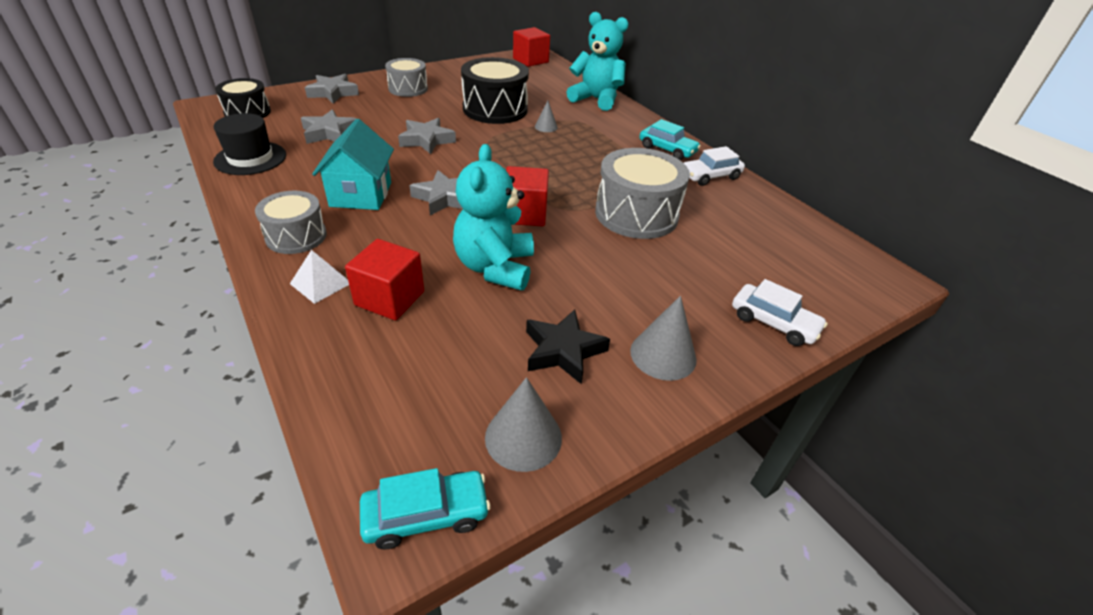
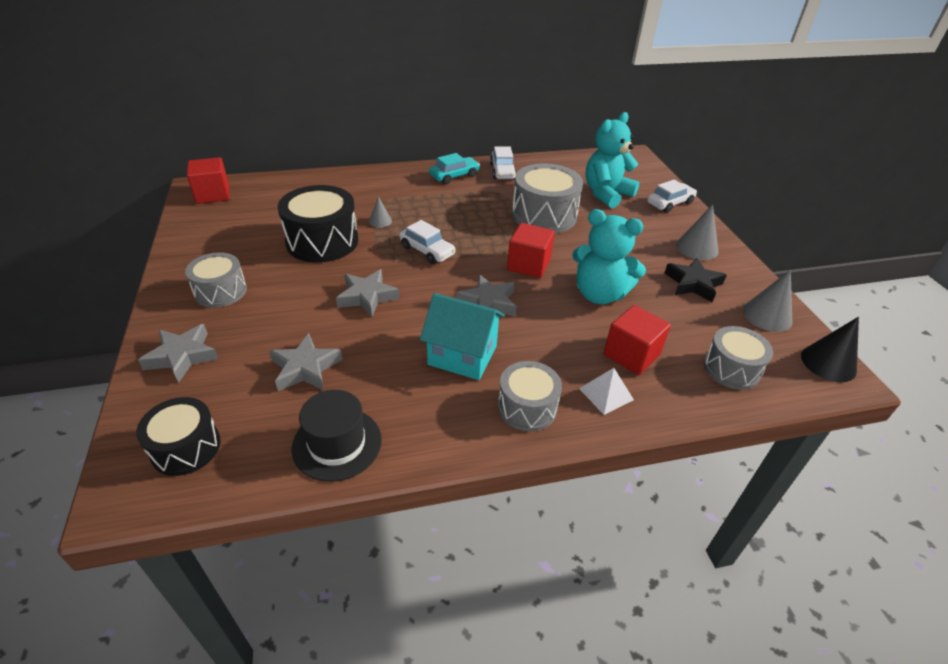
camera: 70 degrees left, 0 degrees up
turquoise car [360,468,490,550] -> black cone [801,317,859,382]
turquoise teddy bear [566,12,629,111] -> turquoise teddy bear moved to [586,112,639,208]
none -> white car [399,220,456,264]
none -> grey drum [704,326,773,390]

